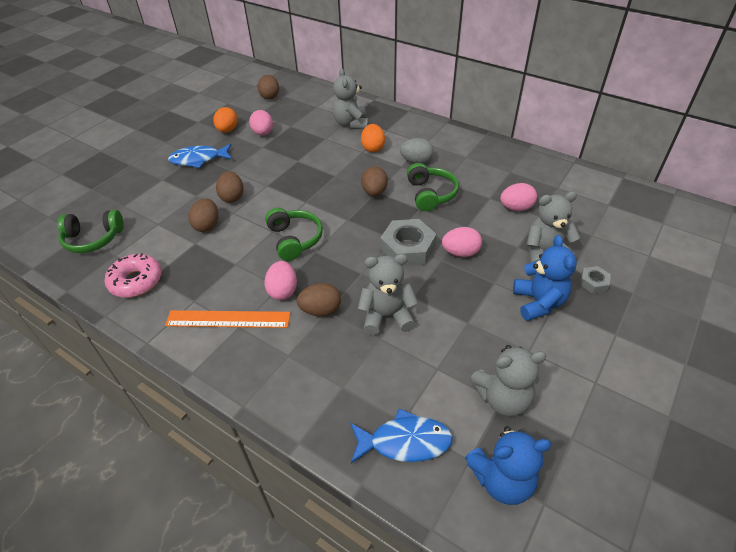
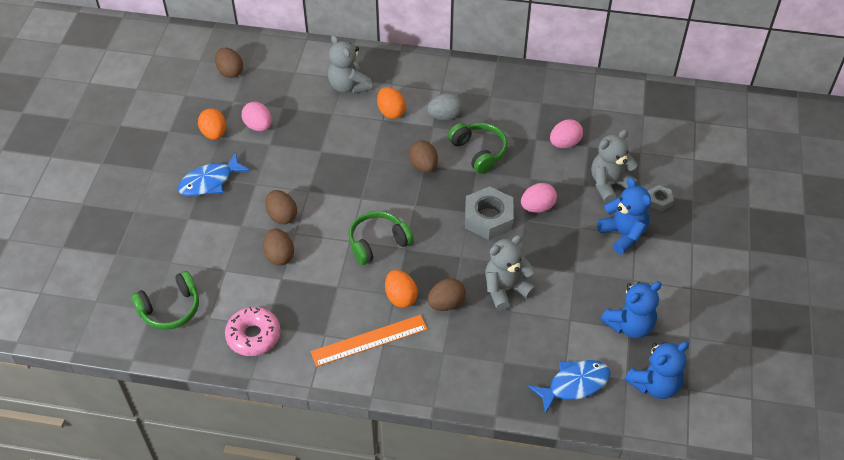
camera: 25 degrees left, 5 degrees up
pink egg [264,261,297,300] -> orange egg [385,270,418,308]
green headphones [265,208,323,261] -> green headphones turned 75 degrees counterclockwise [349,211,413,265]
grey teddy bear [470,345,546,416] -> blue teddy bear [601,281,662,338]

